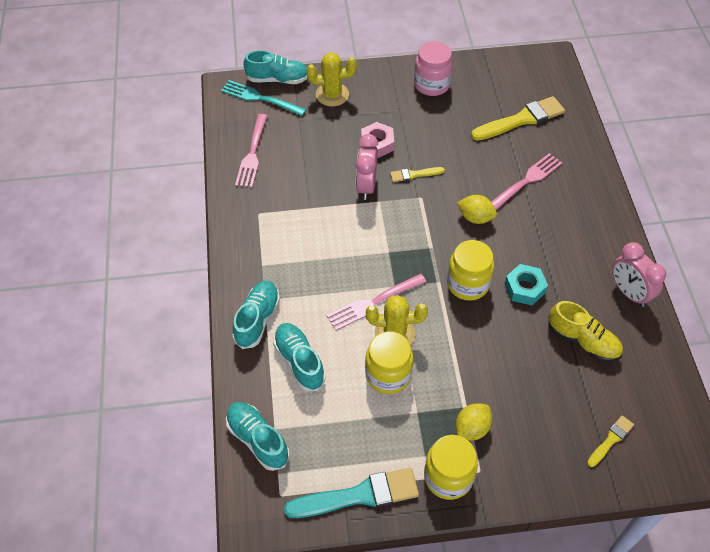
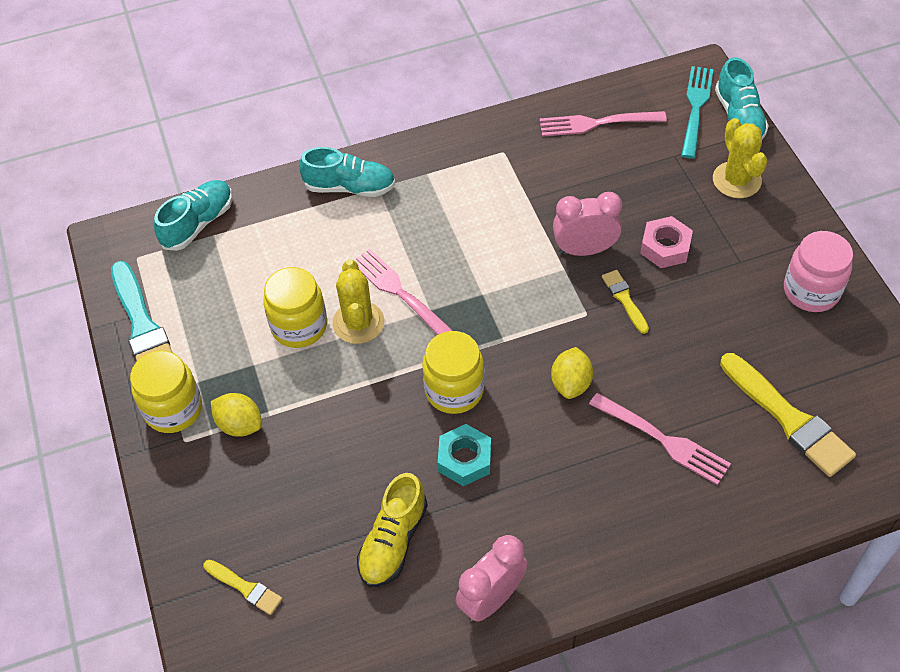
camera: 80 degrees right, 0 degrees up
turquoise shoe [273,323,326,391] -> none

